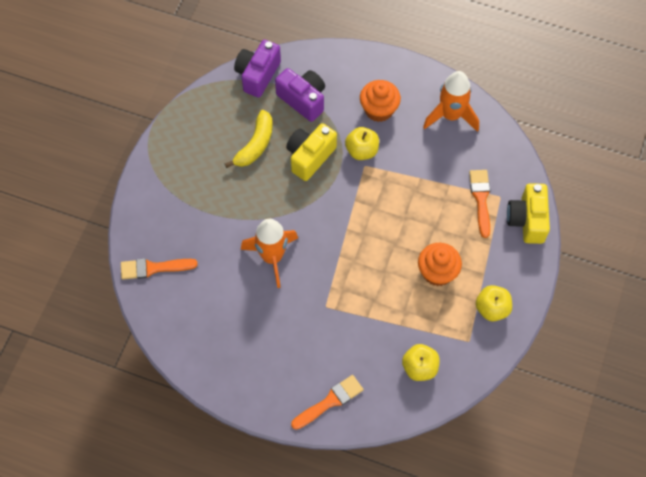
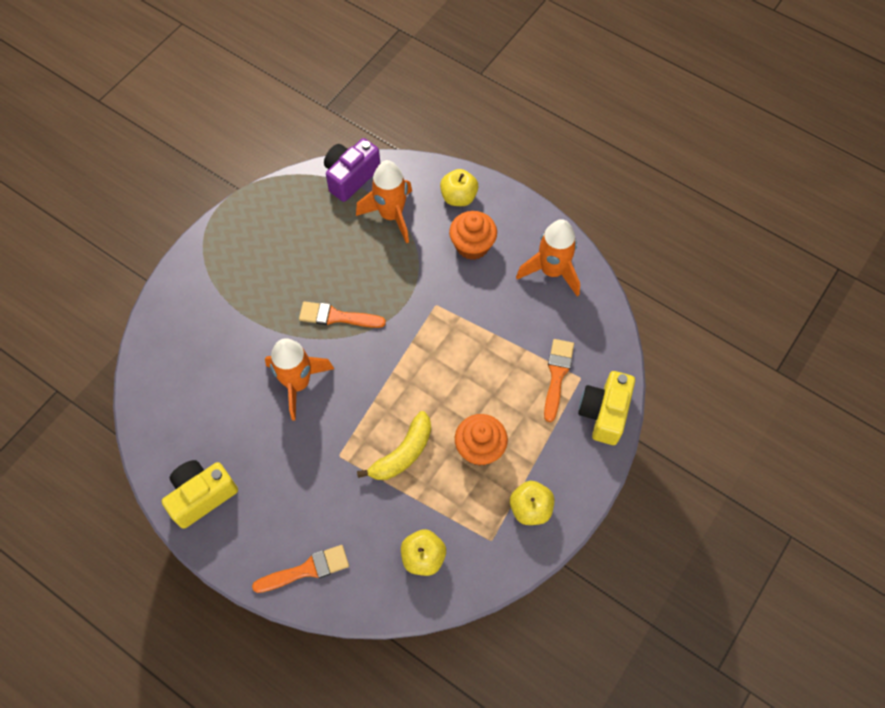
camera: 15 degrees right, 0 degrees up
orange brush [121,258,198,280] -> orange brush moved to [299,301,386,328]
yellow banana [224,110,272,168] -> yellow banana moved to [357,411,431,480]
purple camera [275,68,325,122] -> orange rocket [356,160,412,243]
yellow camera [286,123,337,181] -> yellow camera moved to [162,460,238,529]
yellow apple [345,127,379,160] -> yellow apple moved to [440,169,478,206]

